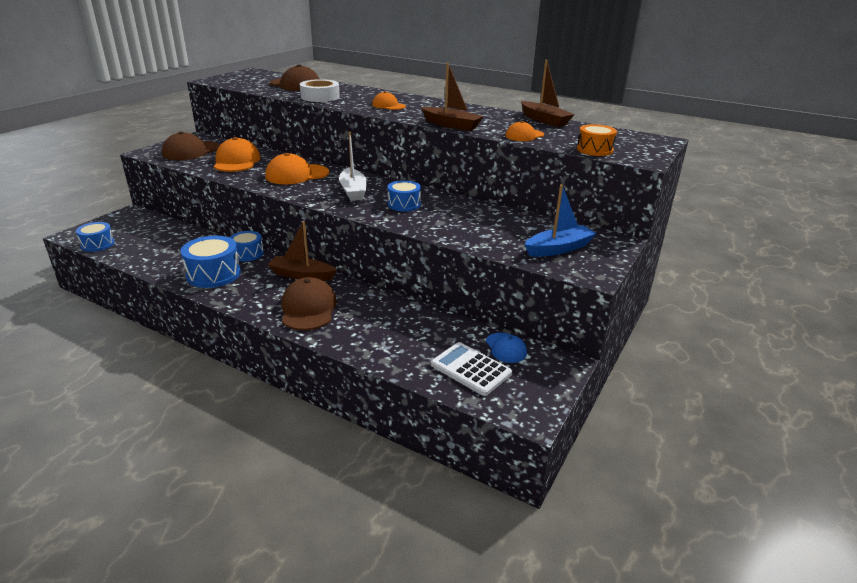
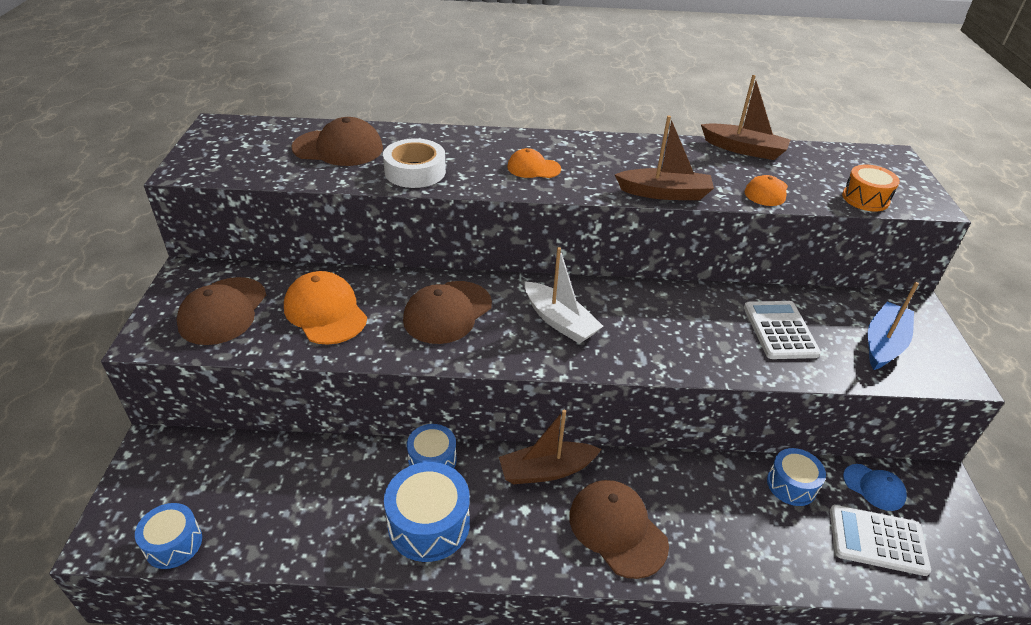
camera: 30 degrees left, 10 degrees up
orange cap [265,153,329,184] -> brown cap [403,281,492,344]
blue drum [388,180,421,211] -> blue drum moved to [767,448,826,506]
none -> white calculator [744,301,821,359]

